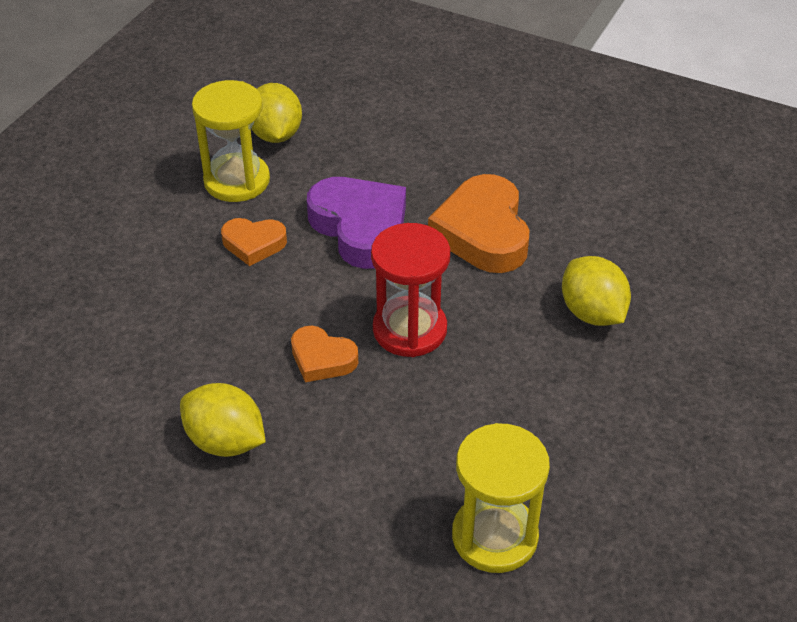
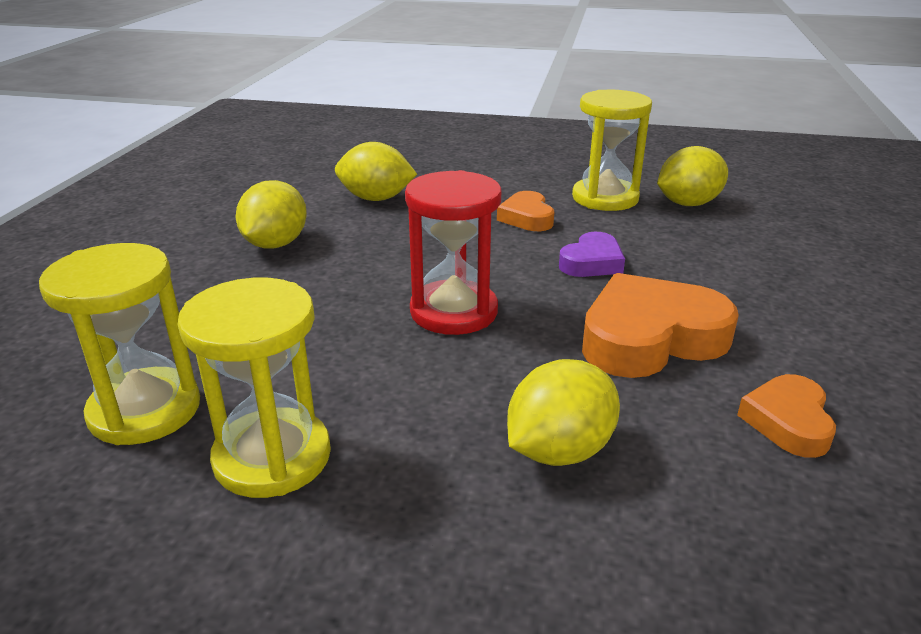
camera: 75 degrees right, 15 degrees down
orange heart [291,326,358,382] -> orange heart moved to [737,374,836,458]
purple heart [307,177,406,269] -> purple heart [559,231,625,277], size x0.55
none -> yellow hourglass [177,278,331,498]
none -> yellow lemon [335,142,417,201]

